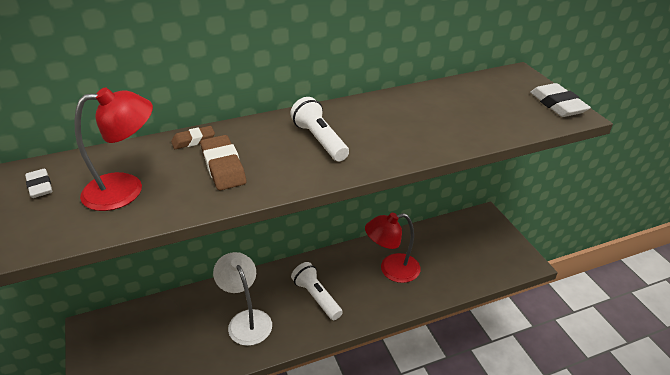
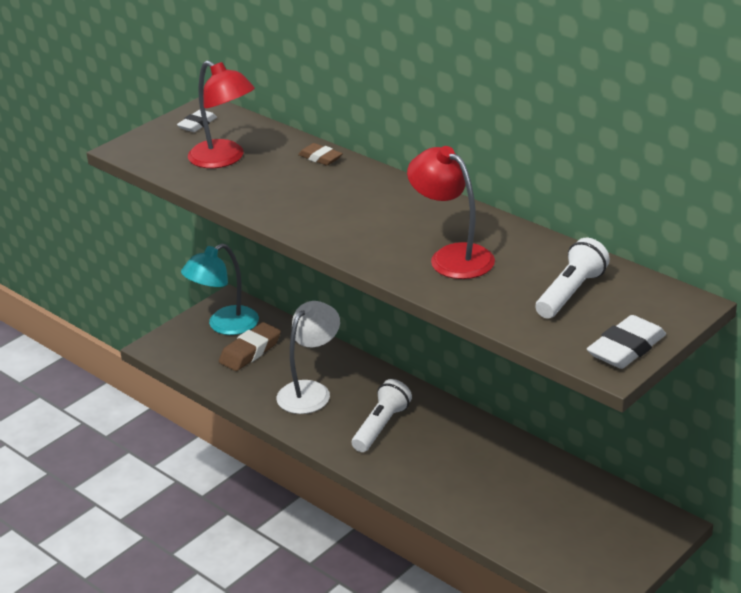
camera: 65 degrees right, 5 degrees down
brown eraser [200,135,246,191] -> brown eraser moved to [219,322,281,371]
white flashlight [290,97,349,161] -> white flashlight moved to [536,238,610,318]
red lamp [365,213,420,283] -> red lamp moved to [407,146,495,279]
none -> turquoise lamp [181,243,259,335]

